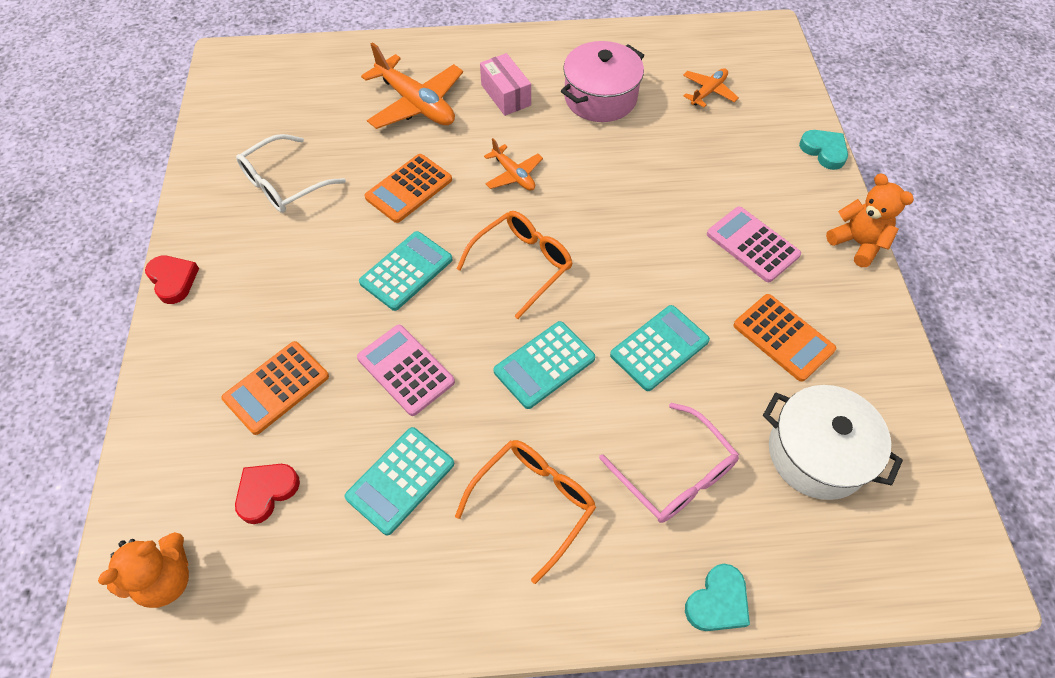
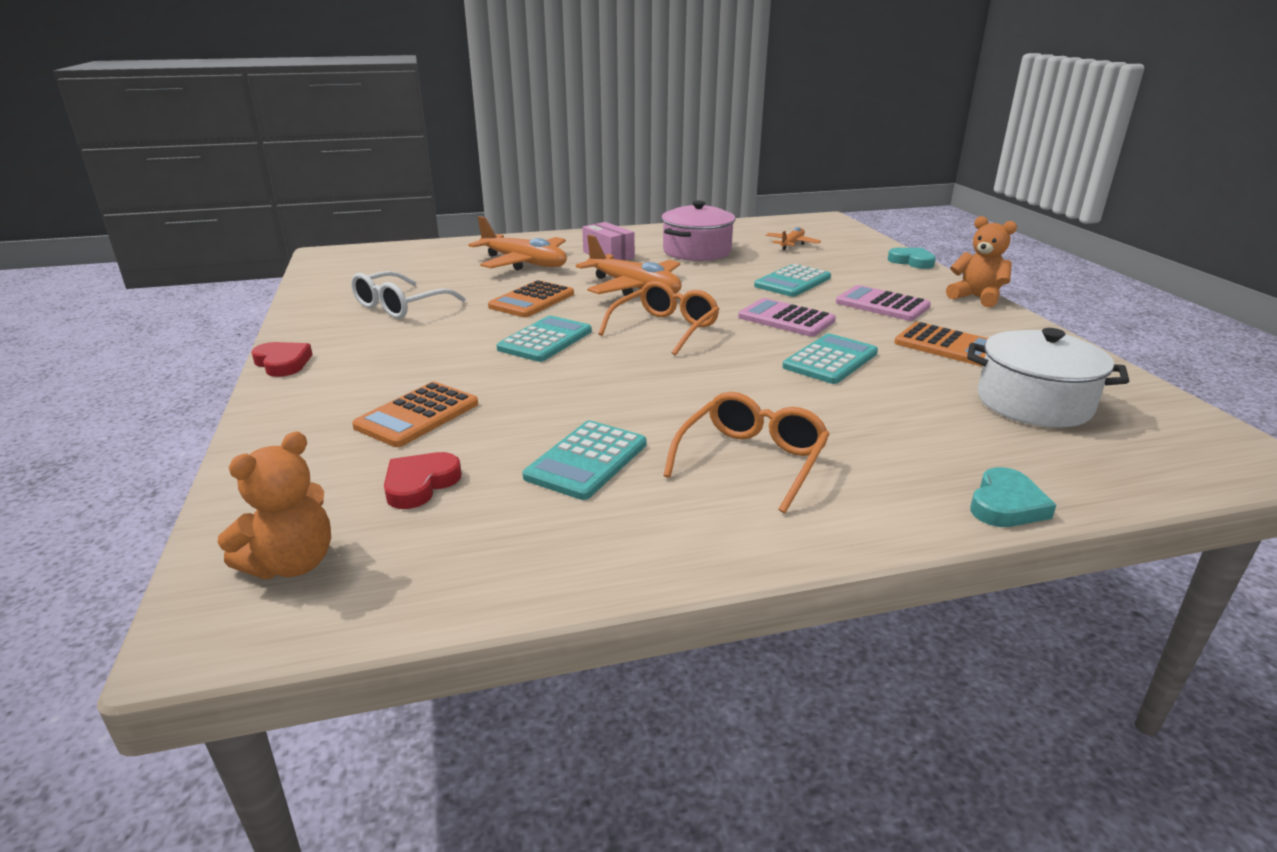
camera: 10 degrees left, 30 degrees down
pink calculator [357,325,455,416] -> pink calculator moved to [738,298,836,337]
orange plane [484,138,543,191] -> orange plane [576,235,682,296], size x1.84
turquoise calculator [493,321,595,409] -> turquoise calculator moved to [754,264,831,297]
pink glasses [599,403,739,523] -> none

